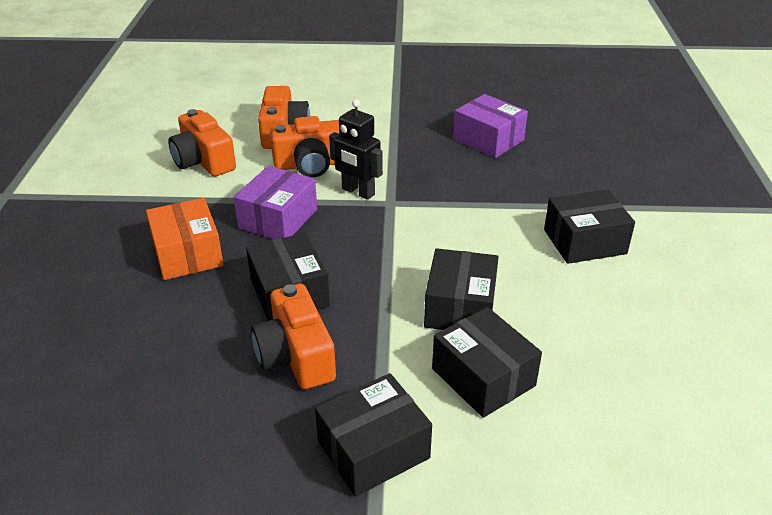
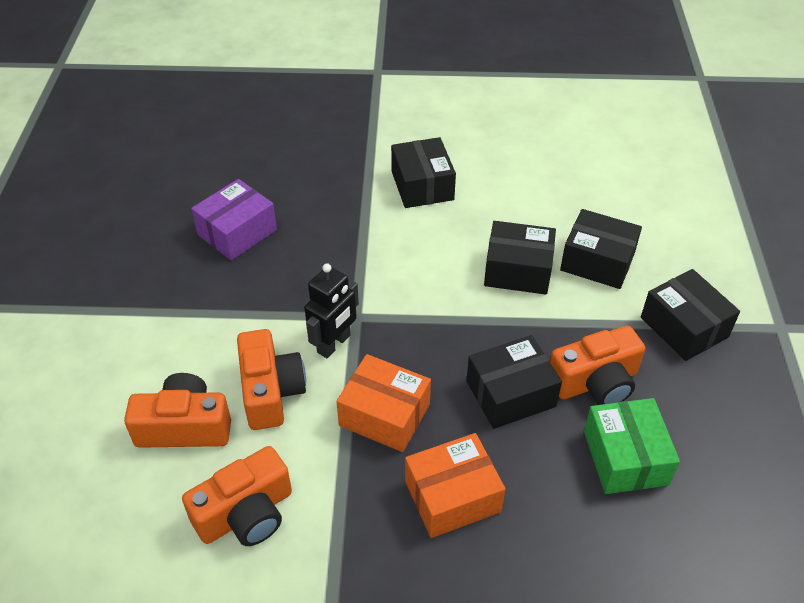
camera: 90 degrees left, 10 degrees up
purple box [233,166,317,239] -> orange box [336,354,431,452]
black box [432,307,542,418] -> black box turned 60 degrees clockwise [560,209,642,289]
none -> green box [584,398,680,494]

